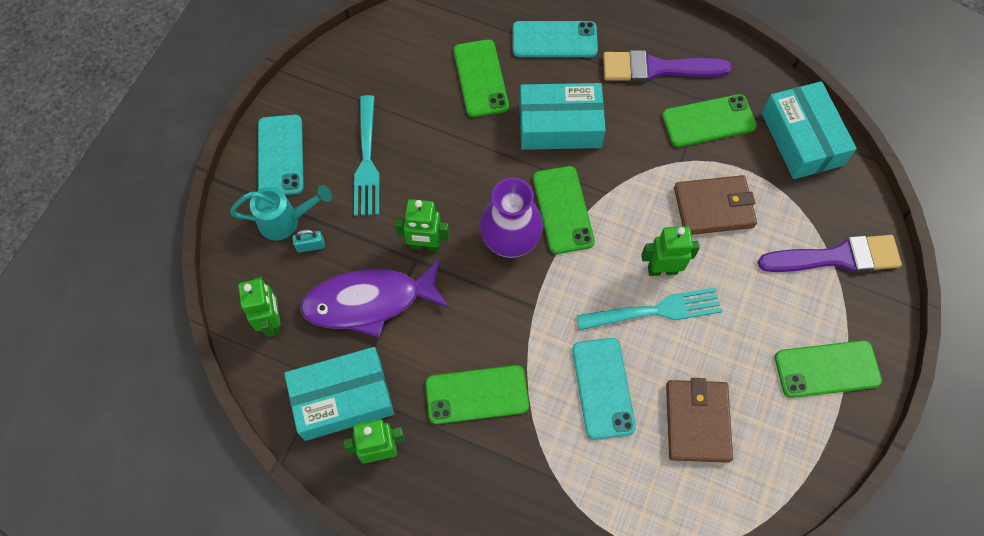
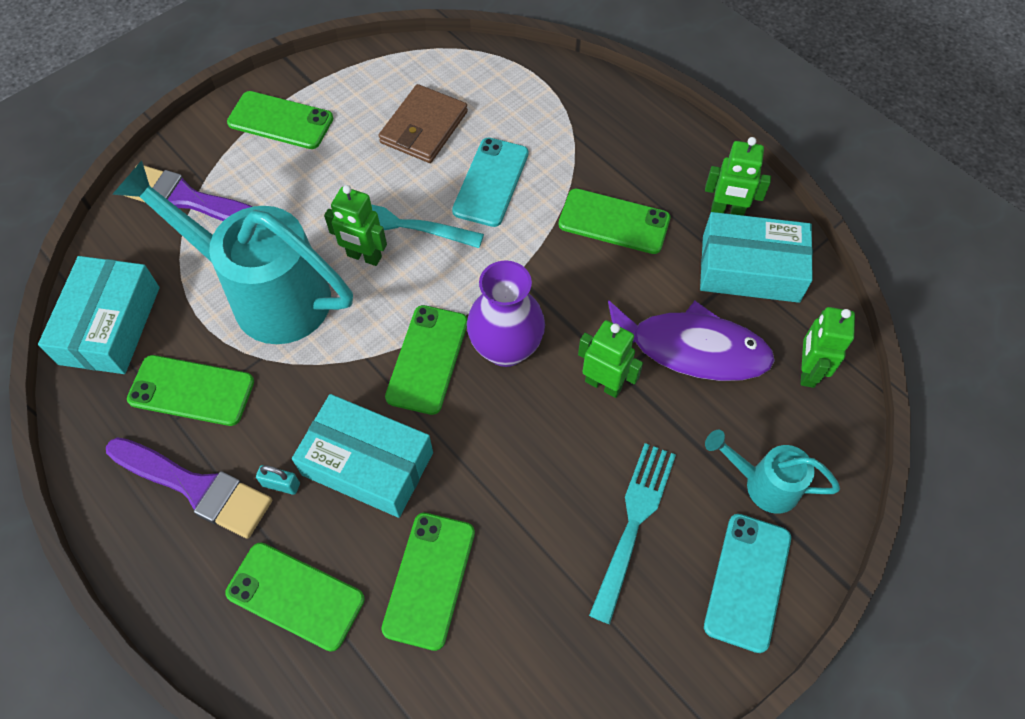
camera: 155 degrees left, 5 degrees down
turquoise padlock [292,229,325,253] -> turquoise padlock moved to [256,465,300,495]
turquoise phone [513,21,598,57] -> green phone [225,543,365,652]
brown wallet [674,175,757,235] -> turquoise watering can [112,160,353,344]

